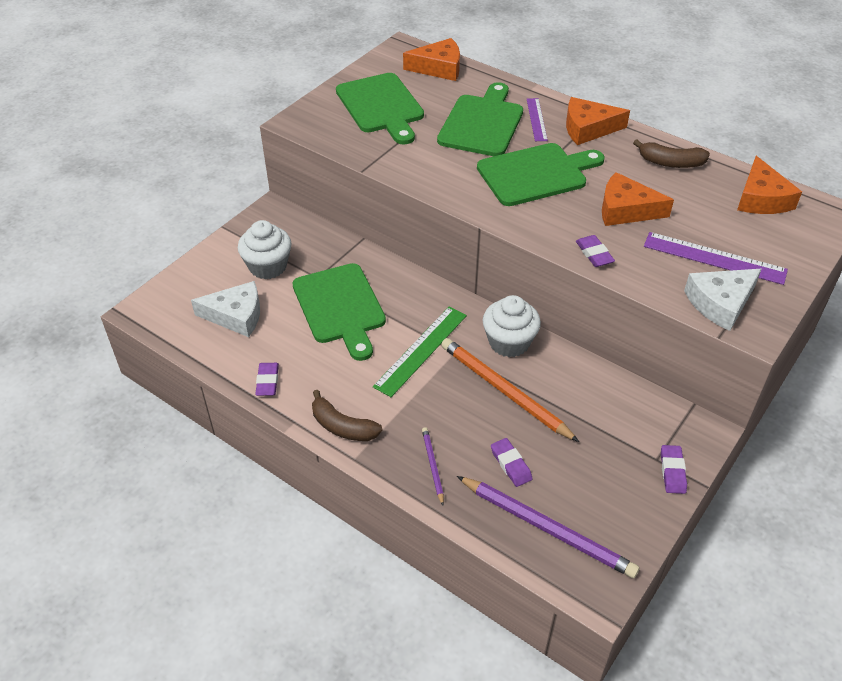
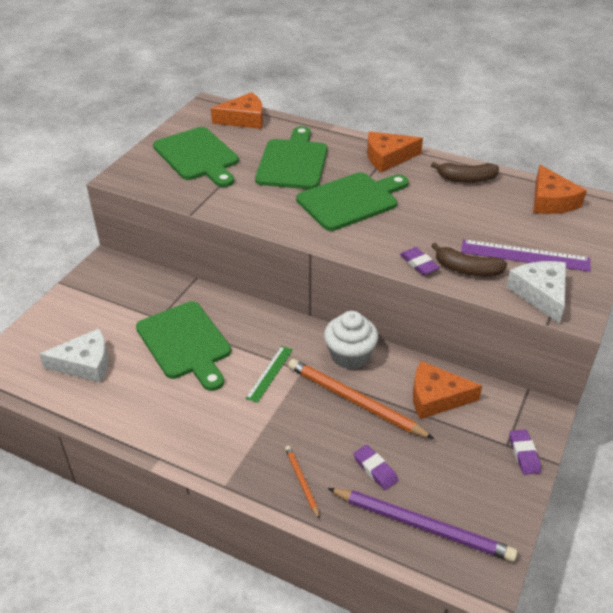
camera: 10 degrees left, 5 degrees down
white cupcake [238,220,291,279] -> none
purple eraser [255,363,279,396] -> none
brown banana [312,390,382,441] -> brown banana moved to [431,243,507,277]
green ruler [373,306,467,397] -> green ruler [246,346,293,403], size x0.62
purple pencil [422,427,444,505] -> orange pencil [285,446,320,520]
purple ruler [527,98,548,141] -> none
orange cheese [602,172,674,226] -> orange cheese moved to [413,361,482,419]
white cheese [684,269,762,331] -> white cheese turned 120 degrees clockwise [506,261,566,324]

